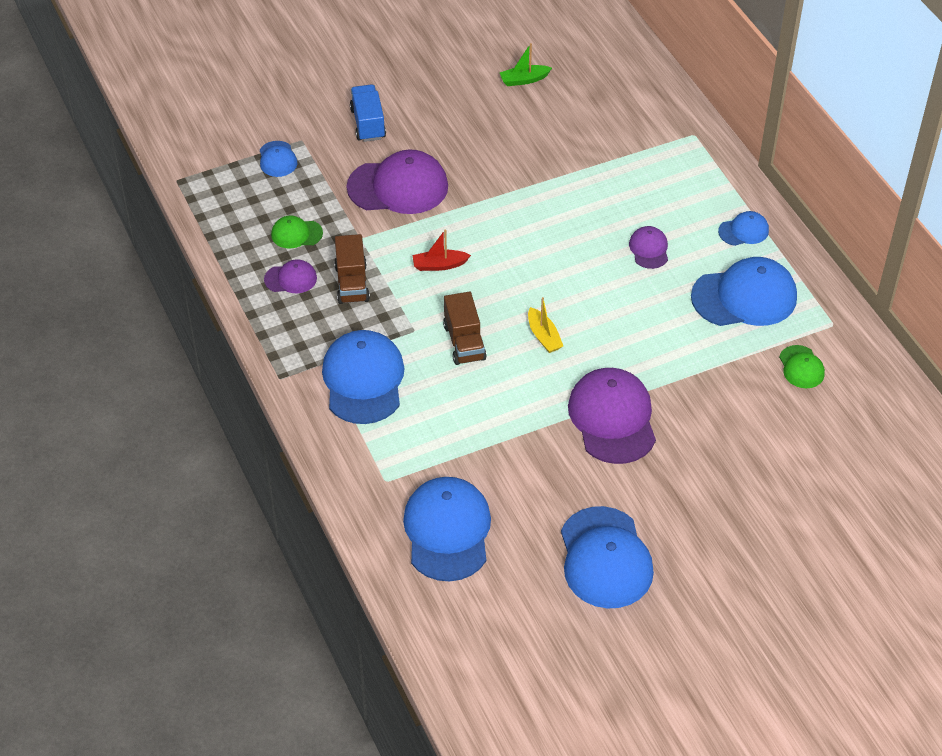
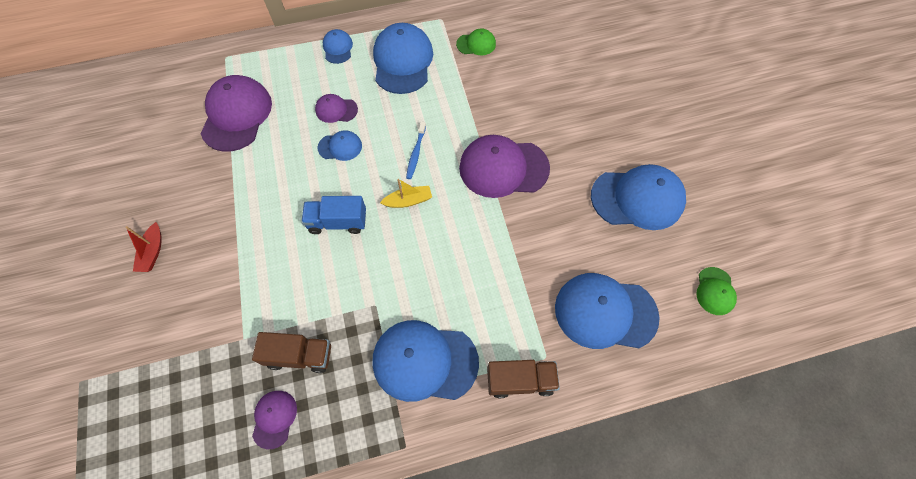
camera: 80 degrees left, 15 degrees up
blue cap [260,141,297,177] -> blue cap moved to [317,130,362,161]
green cap [271,215,323,249] -> green cap moved to [696,267,737,315]
purple cap [346,150,448,214] -> purple cap moved to [200,75,272,152]
blue truck [350,84,386,142] -> blue truck moved to [301,196,366,234]
red boat [412,229,471,271] -> red boat moved to [125,222,162,272]
brown truck [443,292,487,365] -> brown truck moved to [487,360,560,398]
green boat [500,43,552,86] -> none
none -> blue toothbrush [406,122,426,179]

